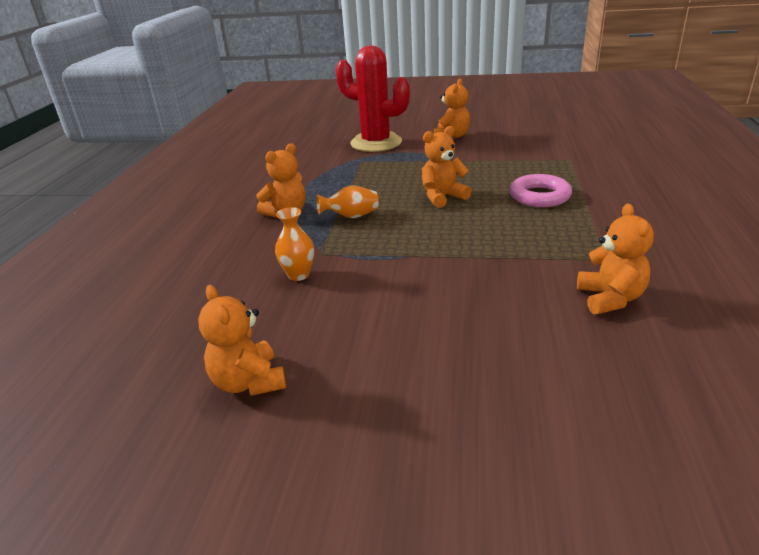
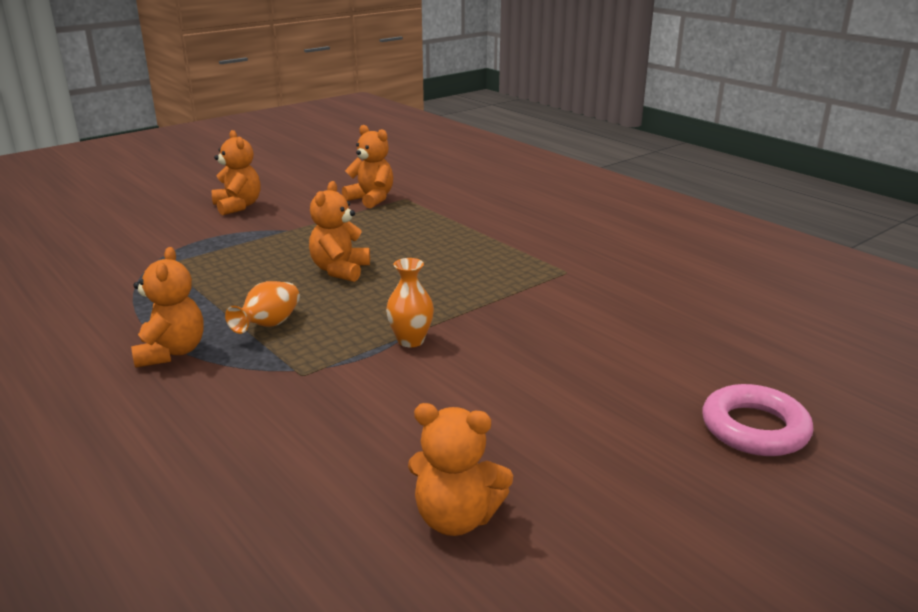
camera: 50 degrees left, 5 degrees down
orange vase [275,207,314,281] -> orange vase moved to [386,258,434,347]
red cactus [335,46,410,152] -> none
pink ring [510,174,572,207] -> pink ring moved to [702,384,814,456]
orange teddy bear [577,203,654,314] -> orange teddy bear moved to [342,125,393,208]

